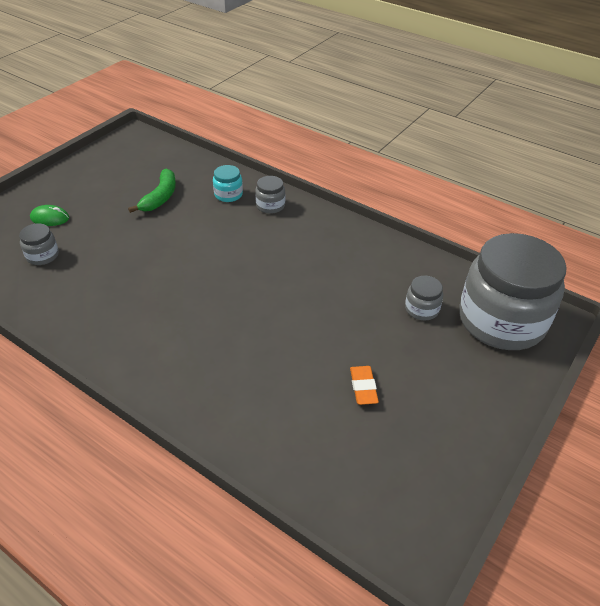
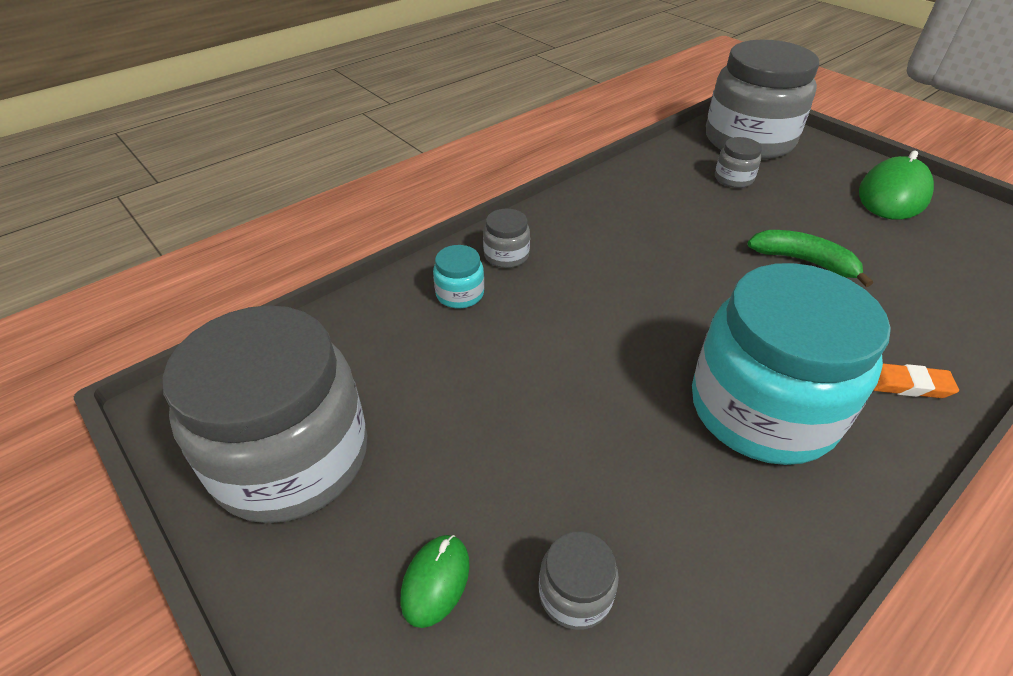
camera: 75 degrees left, 0 degrees up
green banana [128,169,176,213] -> green banana moved to [747,230,873,287]
orange eraser [350,366,379,405] -> orange eraser moved to [873,363,959,398]
none -> grey jar [163,305,367,523]
none -> turquoise jar [692,263,891,465]
none -> green mouse [859,151,934,220]

